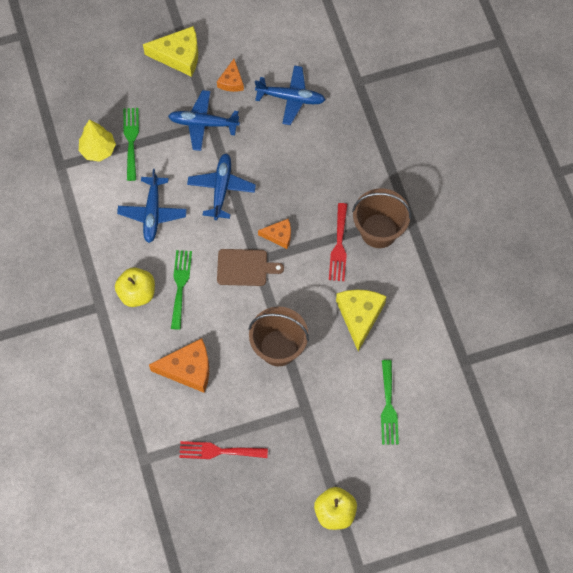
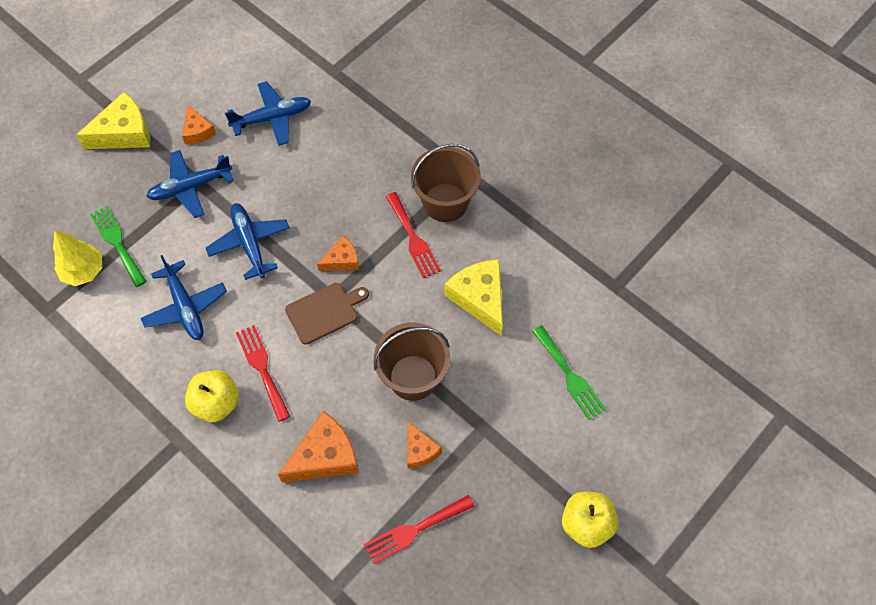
camera: 30 degrees left, 5 degrees down
green fork [171,250,192,330] -> red fork [236,325,290,422]
none -> orange cheese [407,421,442,469]

